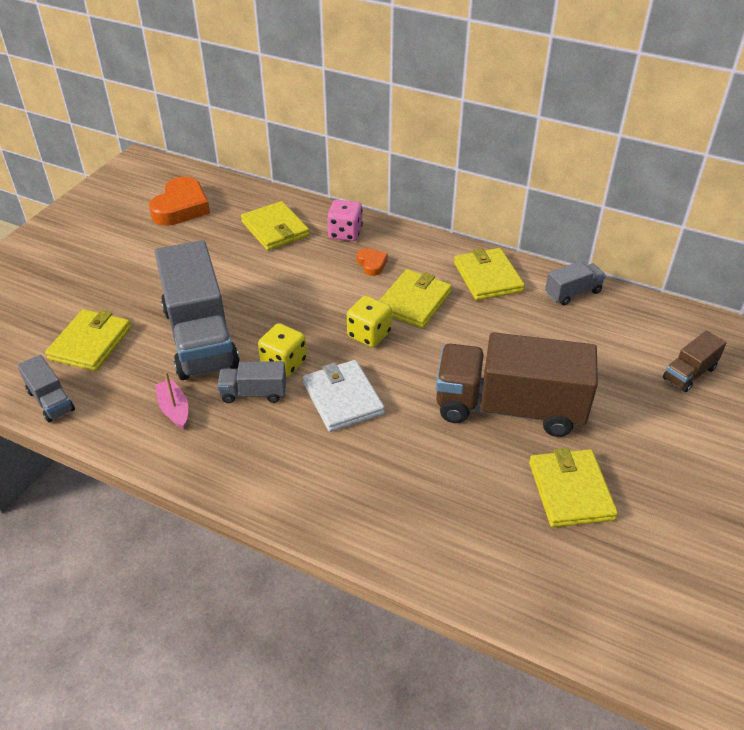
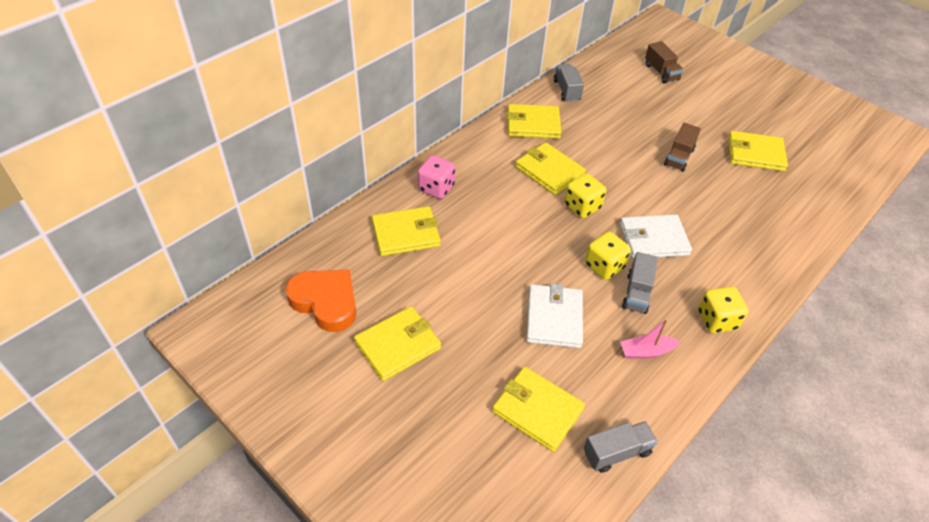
camera: 75 degrees left, 5 degrees up
grey truck [155,240,240,380] -> white wallet [526,283,583,348]
orange heart [356,248,388,276] -> none
brown truck [436,332,598,437] -> brown truck [664,123,701,172], size x0.45
none -> yellow wallet [354,306,441,381]
none -> yellow dice [698,286,749,333]

